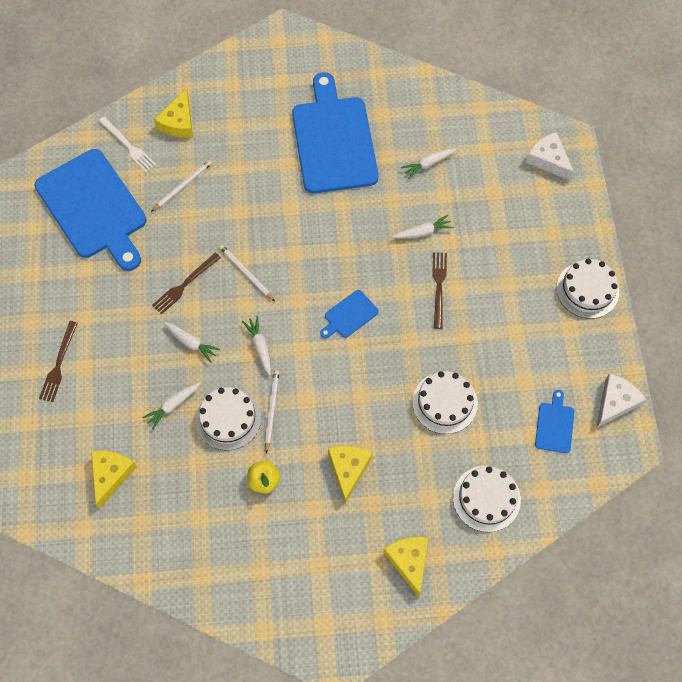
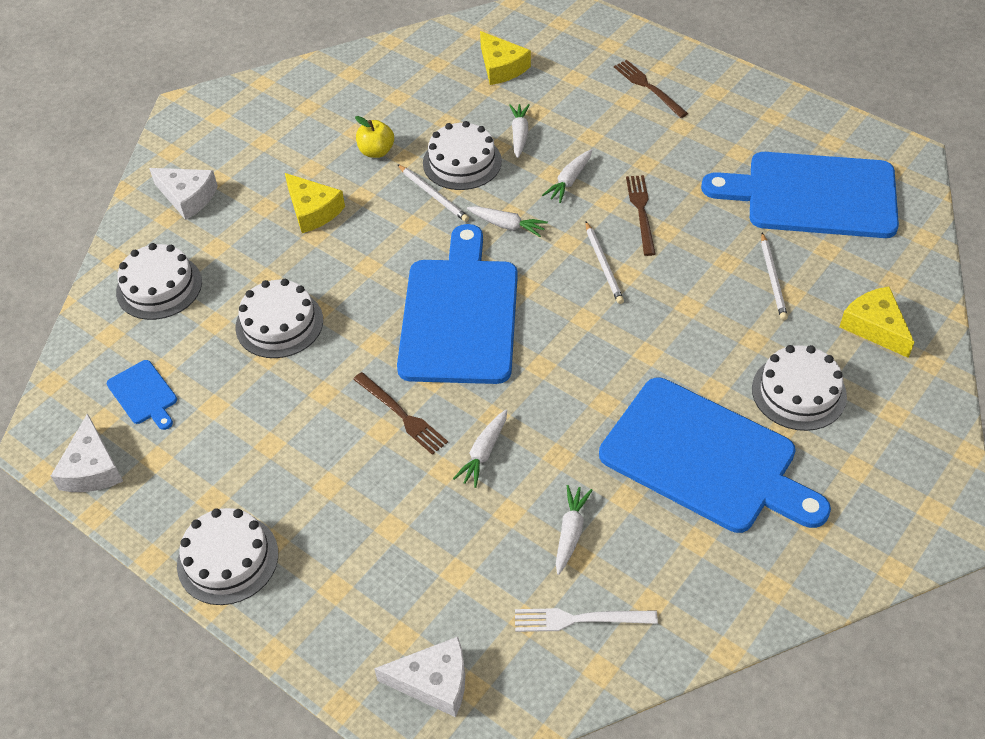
camera: 135 degrees right, 15 degrees down
white fork [99,116,156,173] -> white fork moved to [515,608,658,632]
white carrot [164,322,221,363] -> white carrot turned 45 degrees counterclockwise [542,150,592,203]
white pencil [219,245,275,301] -> white pencil turned 75 degrees clockwise [585,222,624,304]
blue cutting board [320,290,379,338] -> blue cutting board [397,224,518,384], size x2.37
yellow cheese [383,537,428,597] -> white cheese [149,168,218,220]
none -> white cake [752,345,847,431]

